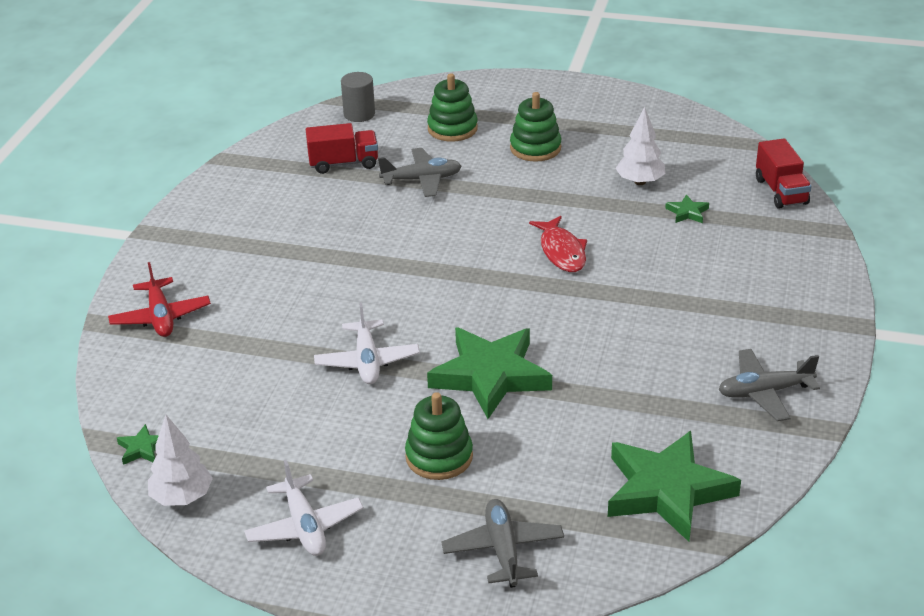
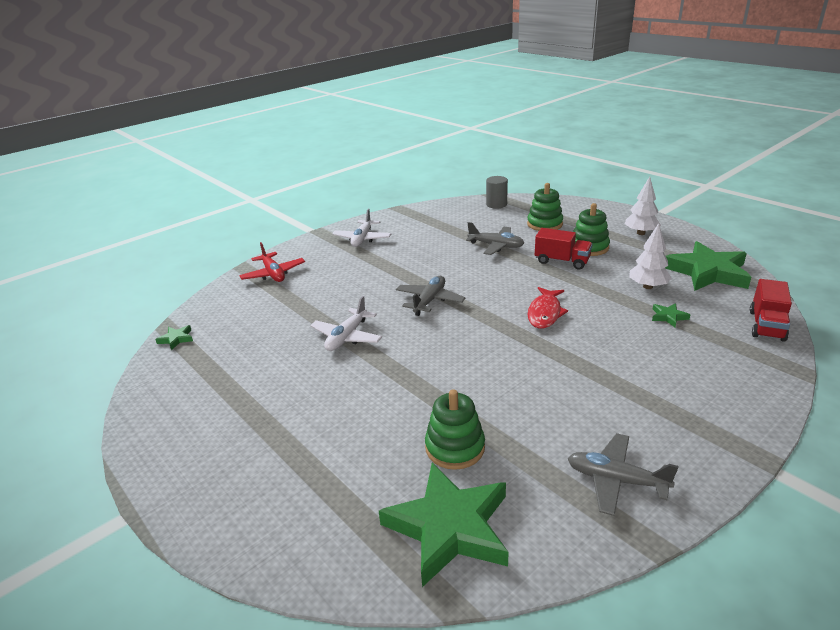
camera: 35 degrees right, 5 degrees down
red plane [108,262,211,337] -> red plane turned 45 degrees counterclockwise [239,242,305,282]
white tree [148,415,213,506] -> white tree moved to [625,176,661,235]
white plane [244,460,364,556] -> white plane moved to [332,209,391,247]
red truck [306,123,378,174] -> red truck moved to [535,228,593,269]
green stacking toy [405,392,473,480] -> green stacking toy moved to [425,389,485,470]
green star [427,327,552,419] -> green star moved to [665,241,751,291]
grey plane [441,499,564,588] -> grey plane moved to [396,276,465,316]

